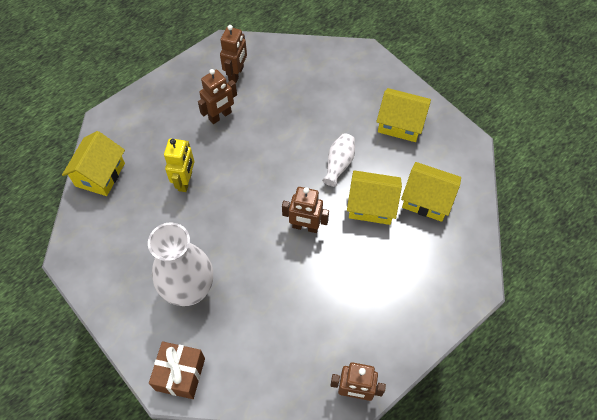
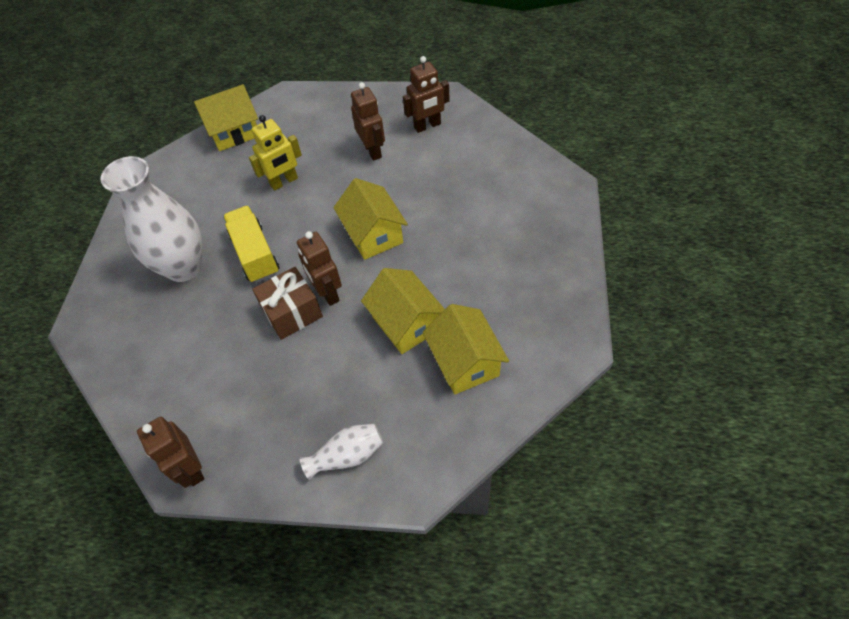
camera: 50 degrees right, 5 degrees down
brown gift [149,341,205,399] -> brown gift moved to [252,267,323,340]
brown robot [198,69,237,124] -> brown robot turned 120 degrees counterclockwise [351,82,385,161]
white vase [322,133,355,187] -> white vase moved to [300,424,383,480]
yellow house [376,88,431,142] -> yellow house moved to [333,178,408,260]
none -> yellow truck [223,205,279,283]

